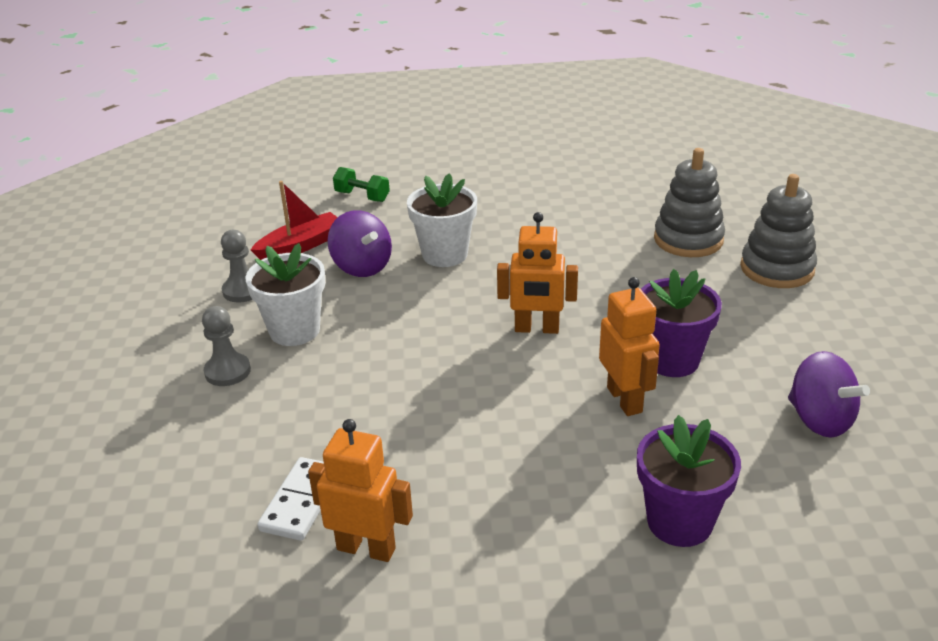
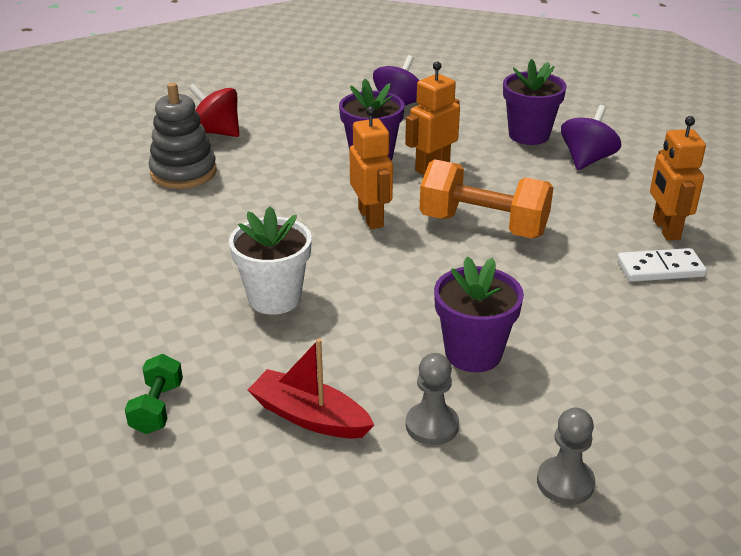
camera: 115 degrees left, 0 degrees up
grey pawn [202,306,251,386] -> grey pawn moved to [537,408,595,505]
white flower pot [245,243,325,346] -> purple flower pot [434,256,524,372]
purple spinning top [328,210,392,277] -> purple spinning top moved to [561,105,621,170]
grey stacking toy [740,174,817,288] -> red spinning top [188,83,239,137]
none -> orange dumbbell [420,159,554,238]

